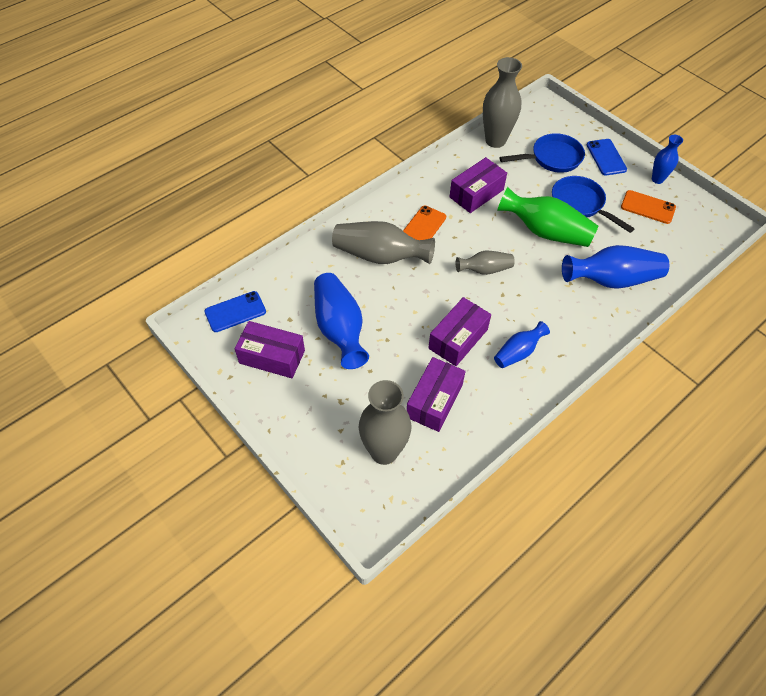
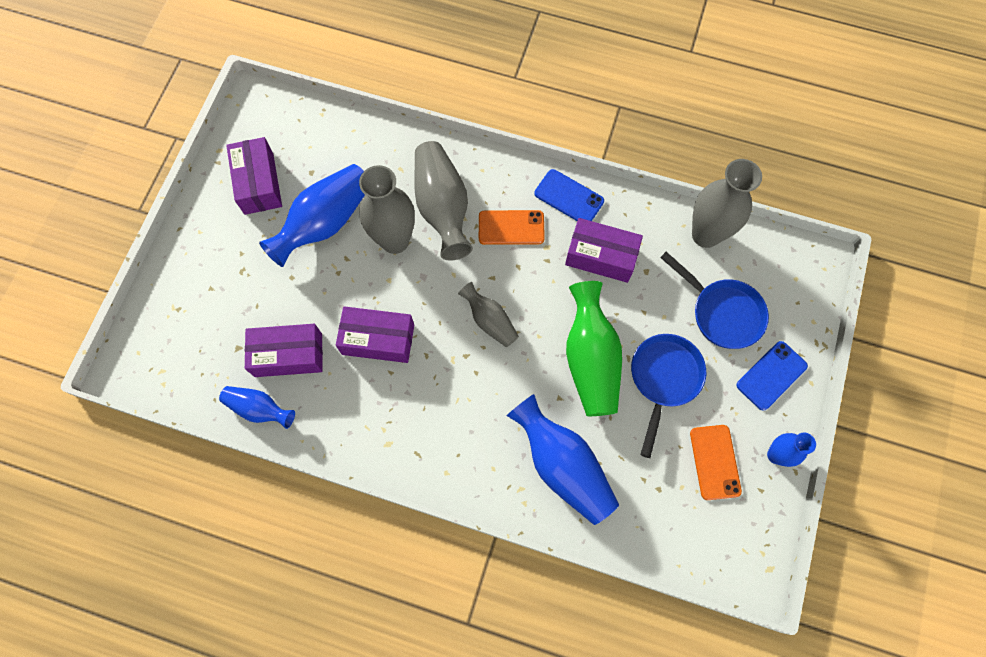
camera: 60 degrees right, 15 degrees up
blue phone [204,291,266,332] -> blue phone moved to [534,169,604,221]
grey vase [359,380,412,465] -> grey vase moved to [359,165,415,254]
blue vase [494,321,550,368] -> blue vase moved to [219,386,295,429]

